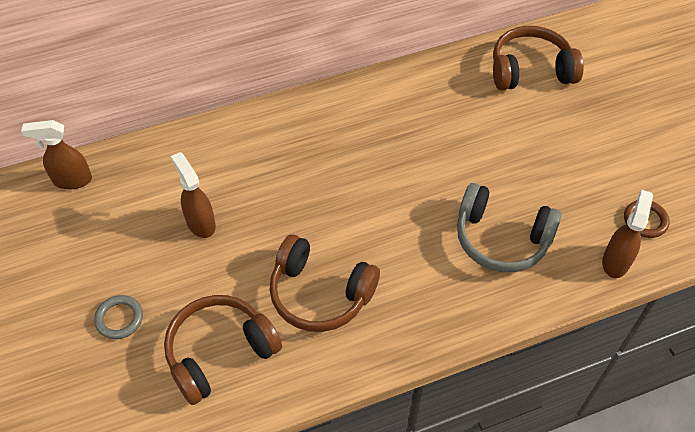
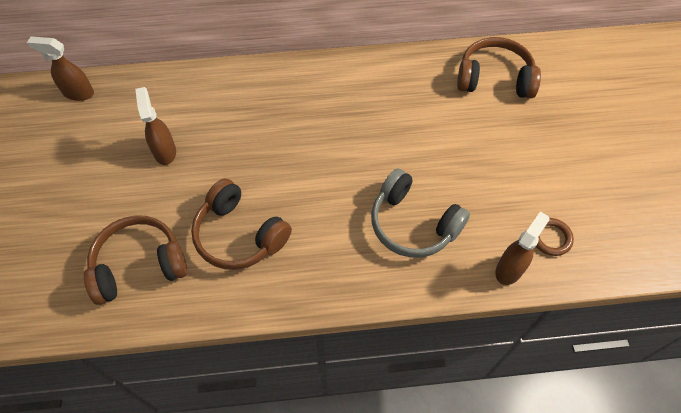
camera: 15 degrees right, 5 degrees up
grey ring [94,295,143,339] -> none

